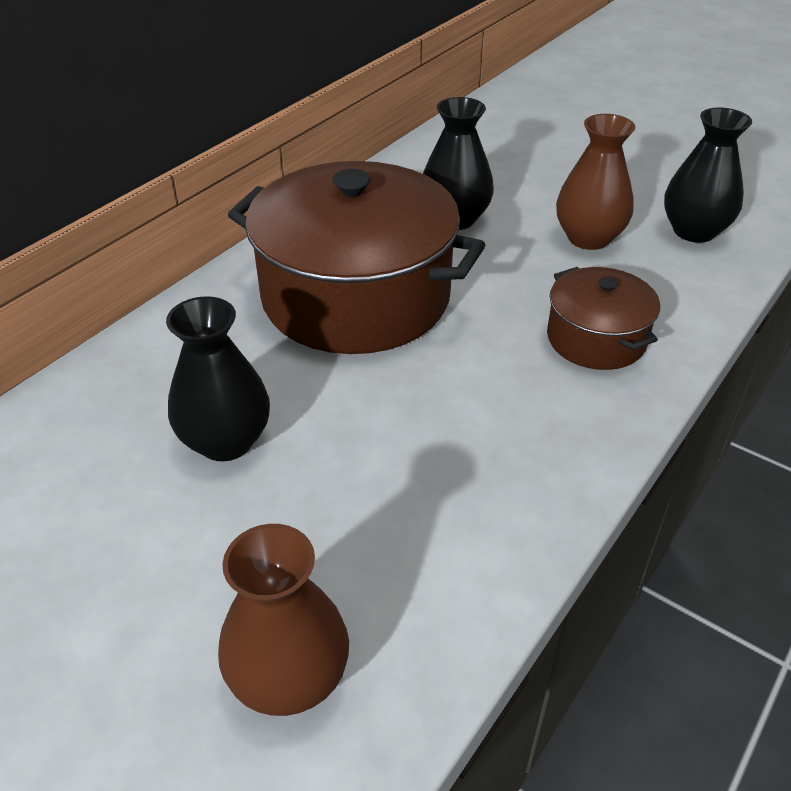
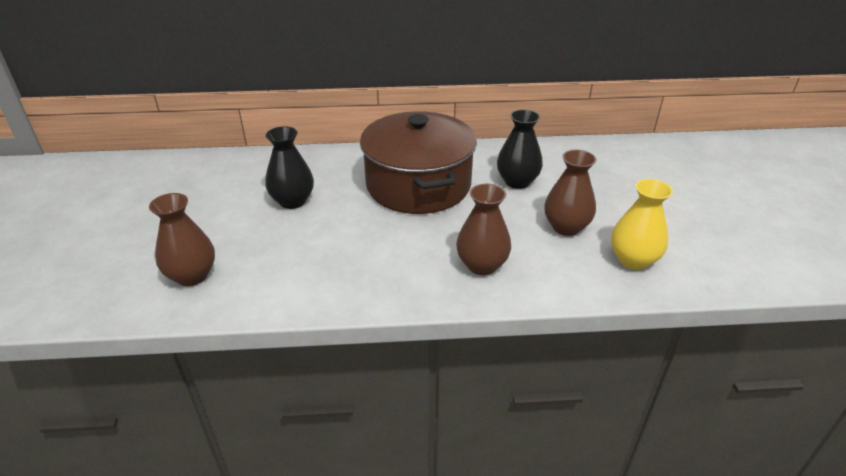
camera: 50 degrees right, 5 degrees down
brown pot [547,267,660,370] -> brown vase [456,184,511,275]
black vase [664,107,752,243] -> yellow vase [611,179,673,270]

